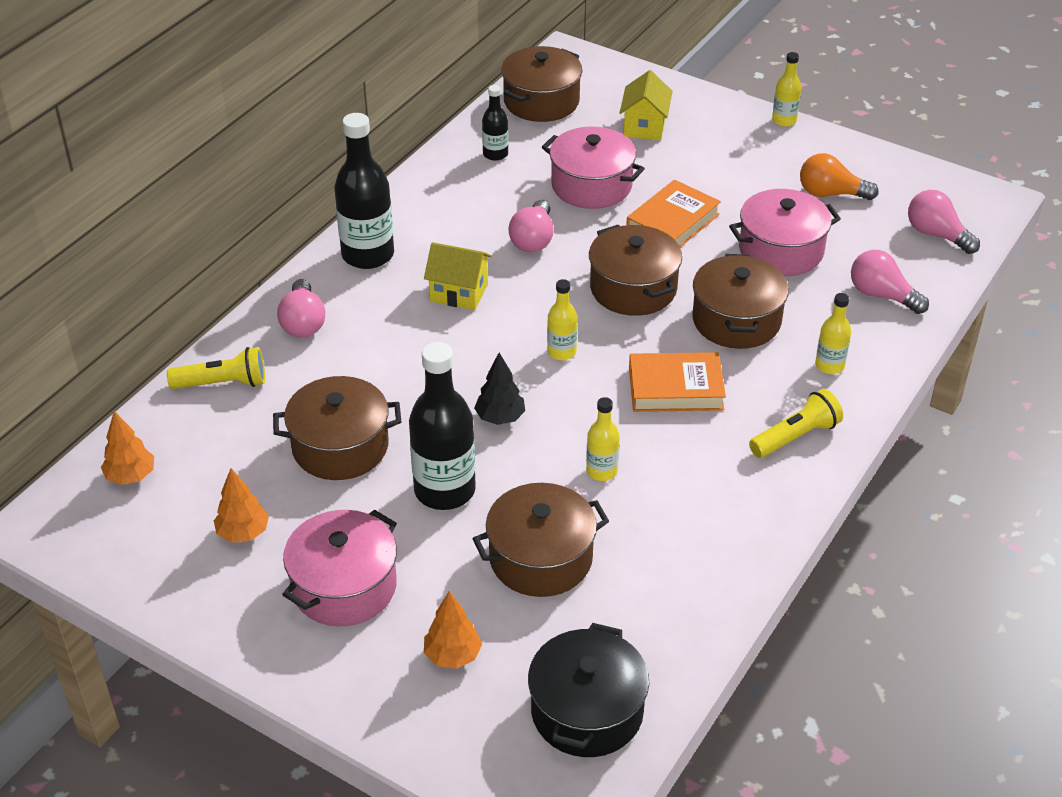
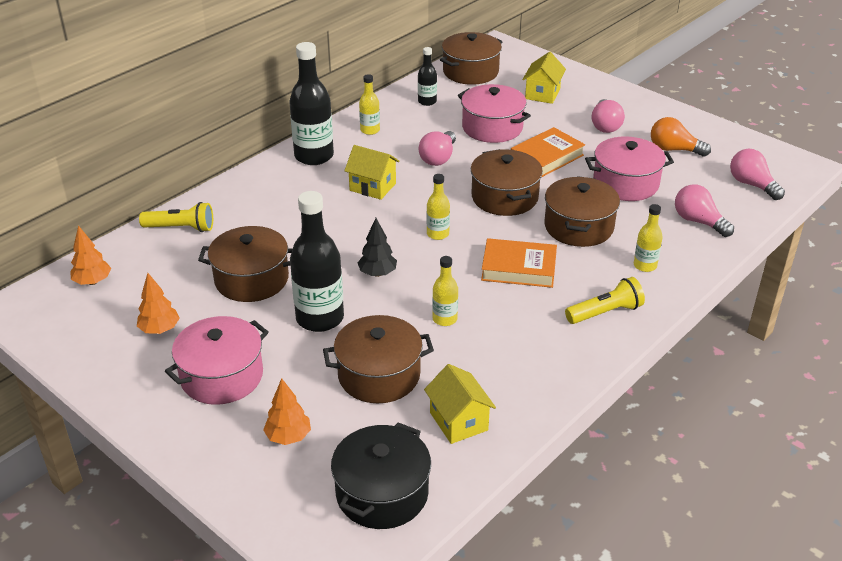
camera: 10 degrees right, 5 degrees down
pink light bulb [277,279,325,337] -> pink light bulb moved to [592,99,625,133]
yellow bottle [772,52,802,127] -> yellow bottle moved to [359,74,380,135]
none -> yellow house [424,364,496,444]

